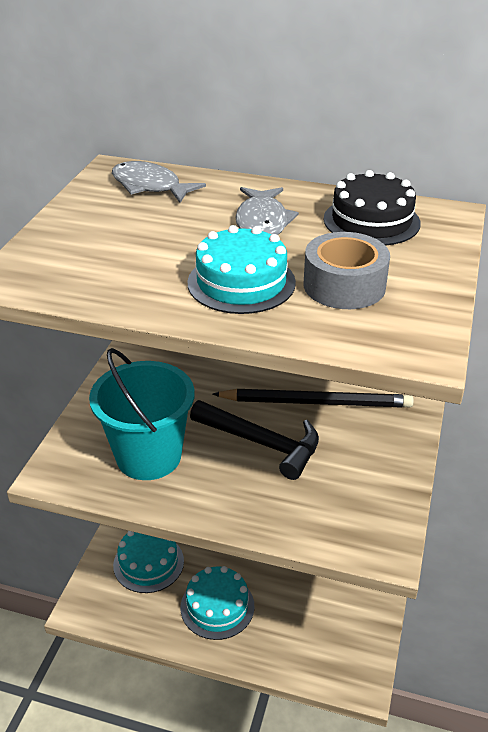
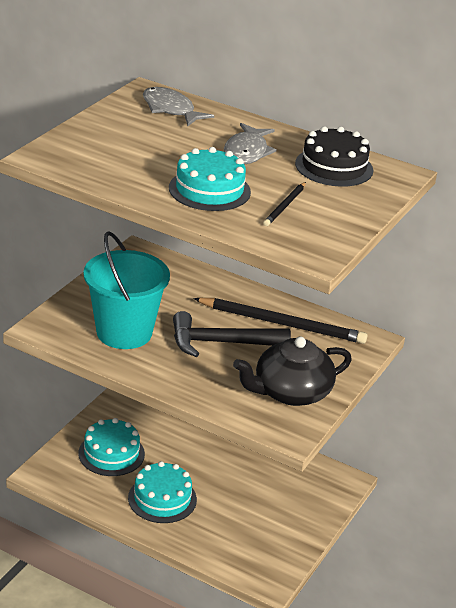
camera: 10 degrees right, 5 degrees down
black hammer [190,400,319,480] -> black hammer turned 135 degrees clockwise [173,311,291,357]
grey tape [304,232,390,309] -> black pencil [263,182,306,226]
none -> black teapot [233,336,352,406]

